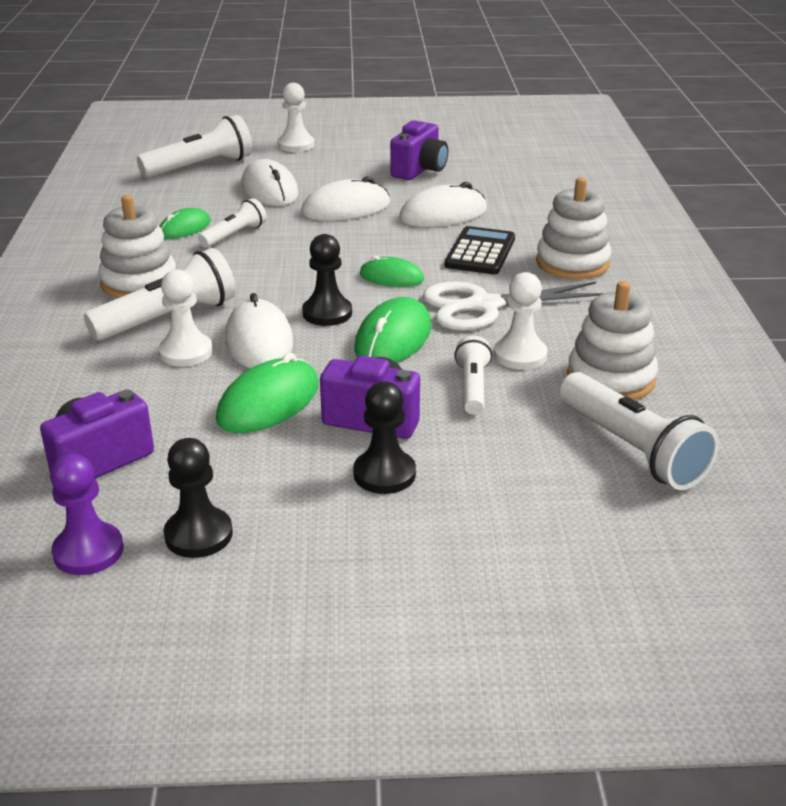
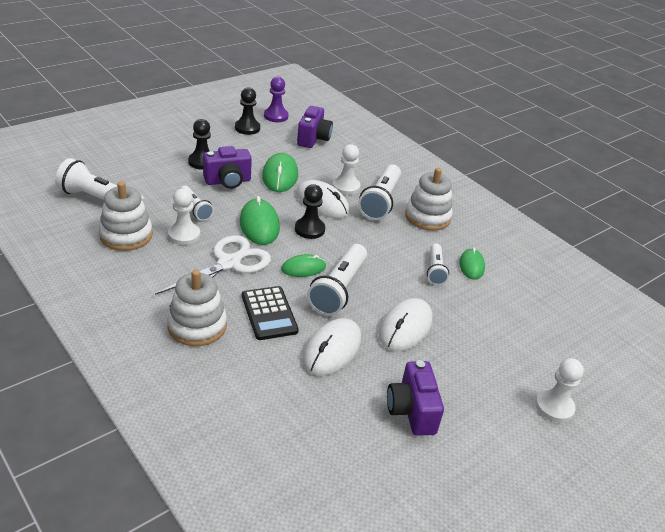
camera: 140 degrees right, 5 degrees up
white flashlight [137,115,252,178] -> white flashlight moved to [307,244,367,316]
white mouse [242,159,299,206] -> none

